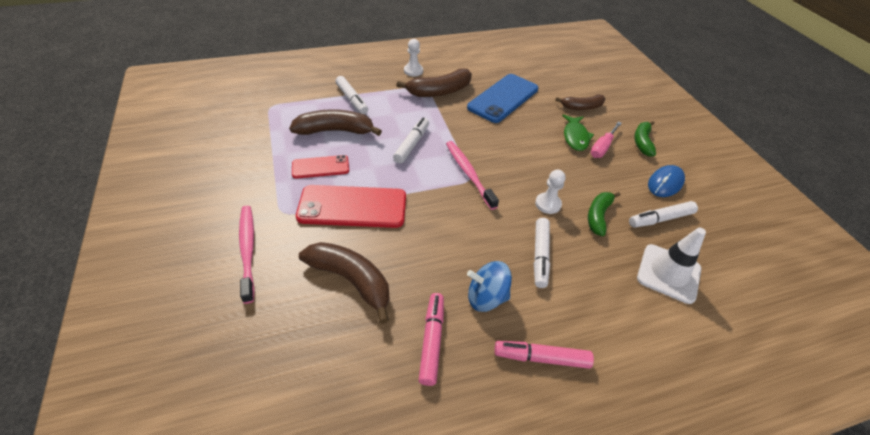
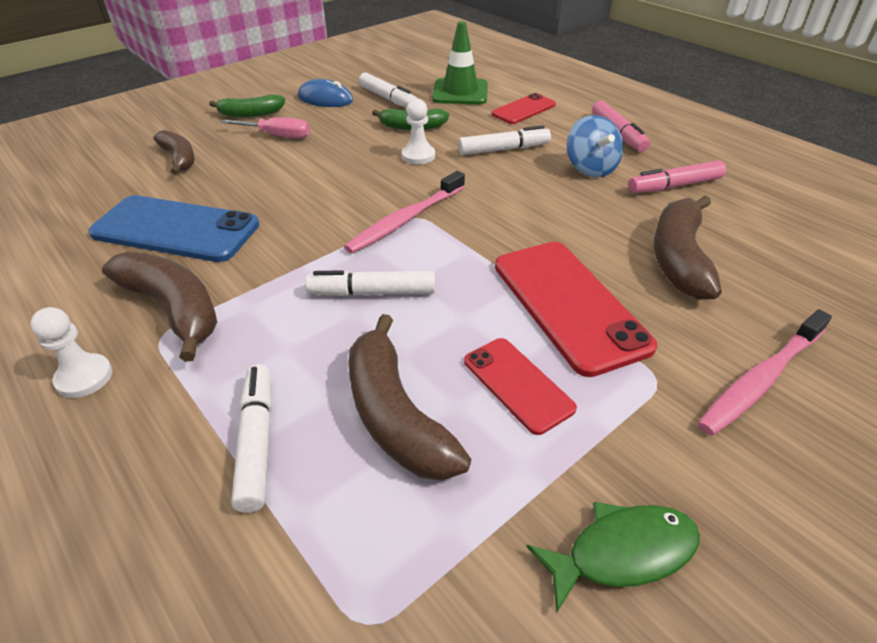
camera: 110 degrees left, 5 degrees down
white marker [335,76,368,114] -> white marker turned 45 degrees counterclockwise [231,365,272,513]
green fish [562,114,594,151] -> green fish moved to [527,502,700,613]
white traffic cone [637,228,706,304] -> green traffic cone [432,21,488,104]
none -> red phone [492,93,556,124]

